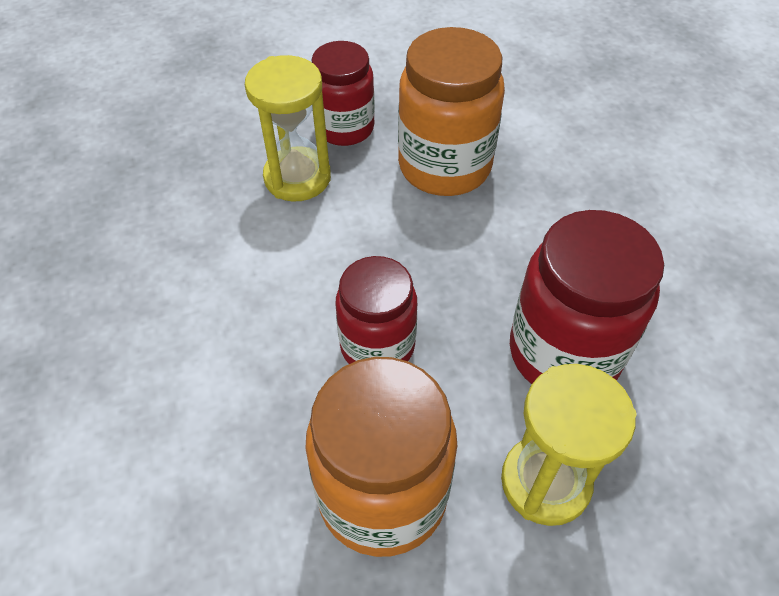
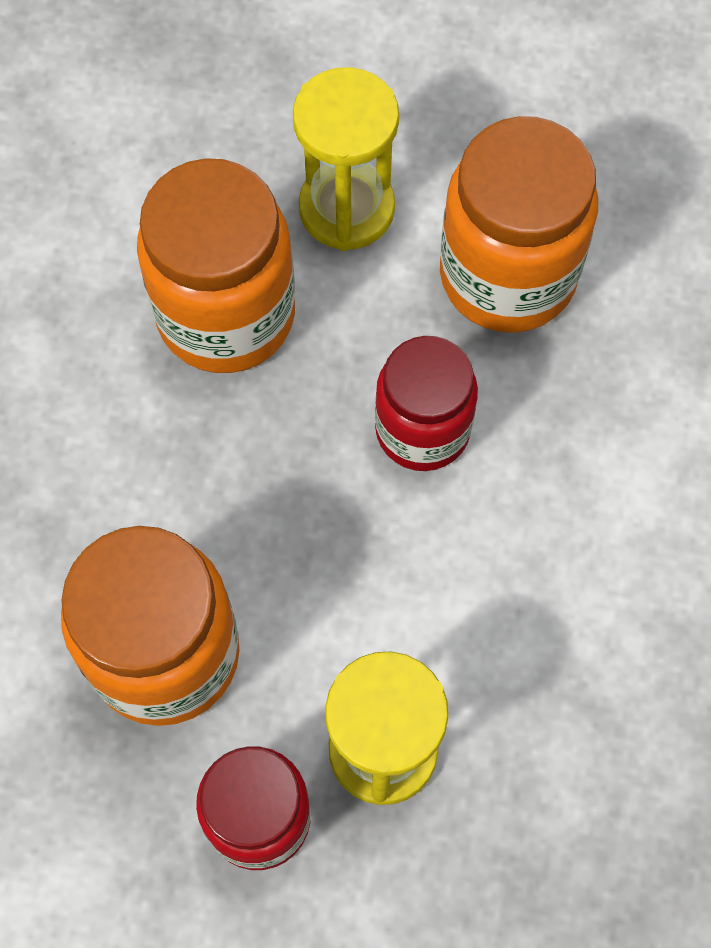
camera: 150 degrees left, 15 degrees up
red jar [510,210,664,384] -> orange jar [137,158,295,373]

